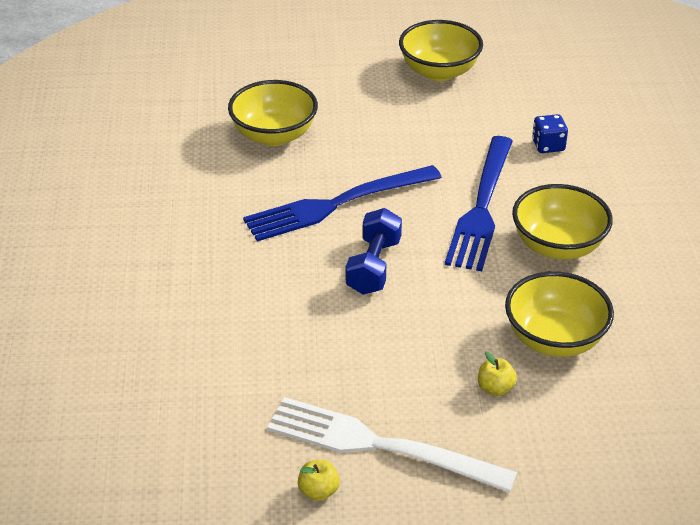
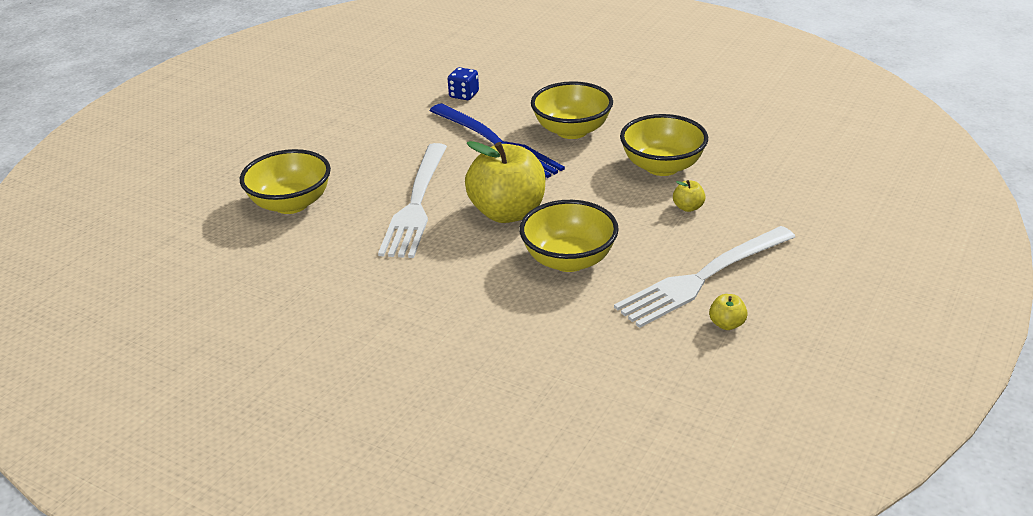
camera: 55 degrees left, 5 degrees down
blue fork [243,165,442,241] -> white fork [378,143,447,258]
blue dumbbell [346,208,402,295] -> yellow apple [465,141,546,223]
yellow bowl [399,20,483,81] -> yellow bowl moved to [519,200,619,272]

